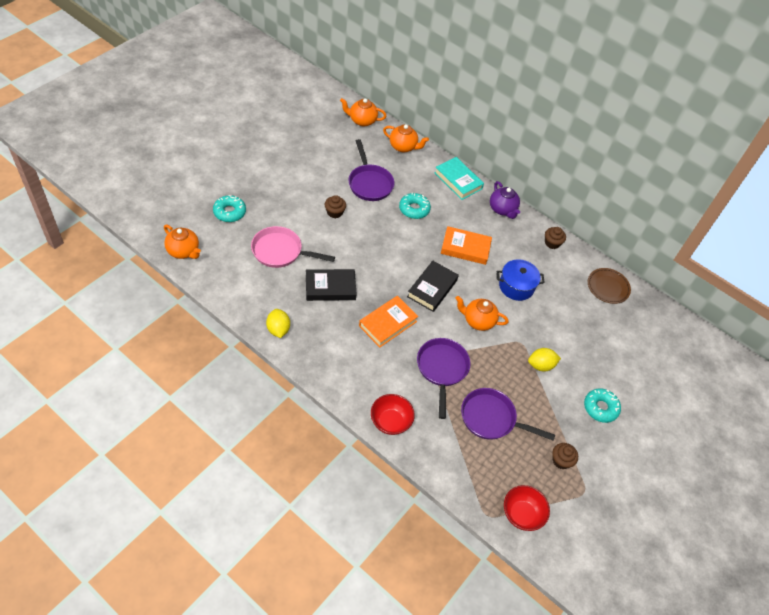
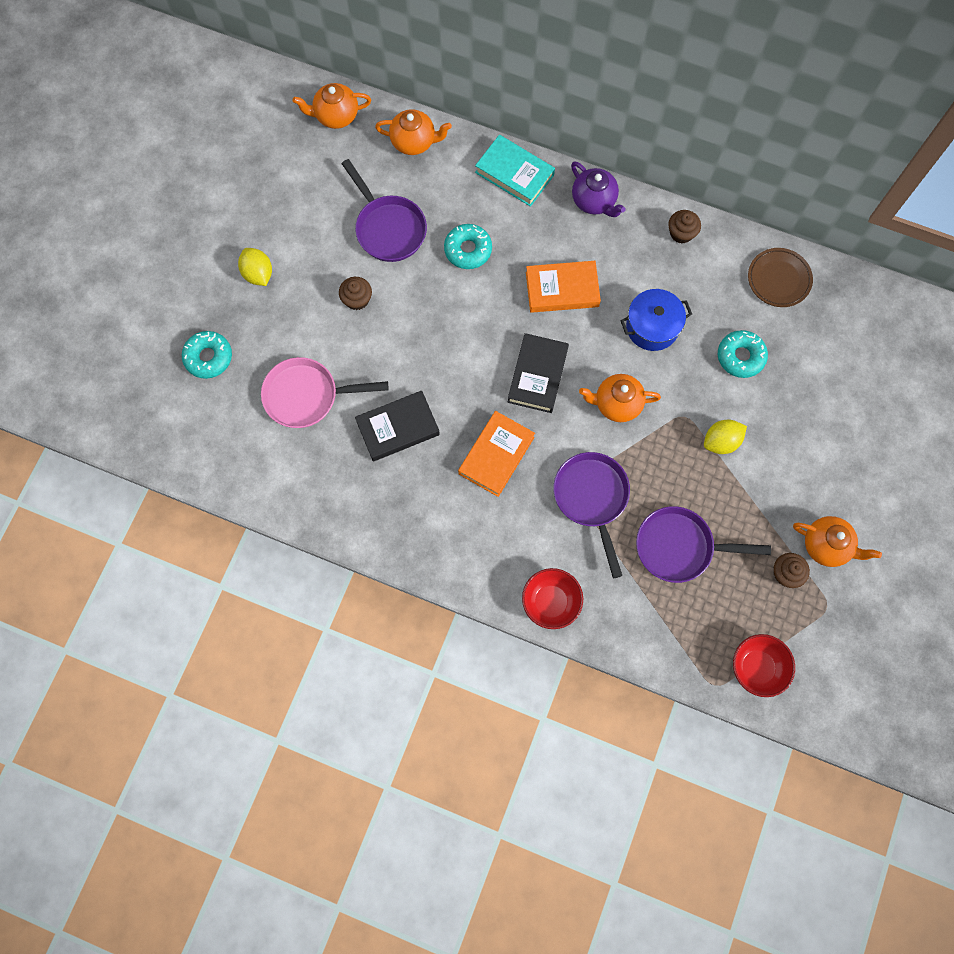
camera: 10 degrees left, 20 degrees up
orange teapot [164,224,201,259] -> orange teapot moved to [793,516,882,567]
yellow lemon [266,309,290,338] -> yellow lemon moved to [238,248,272,286]
turquoise donut [584,388,621,423] -> turquoise donut moved to [718,330,768,378]

